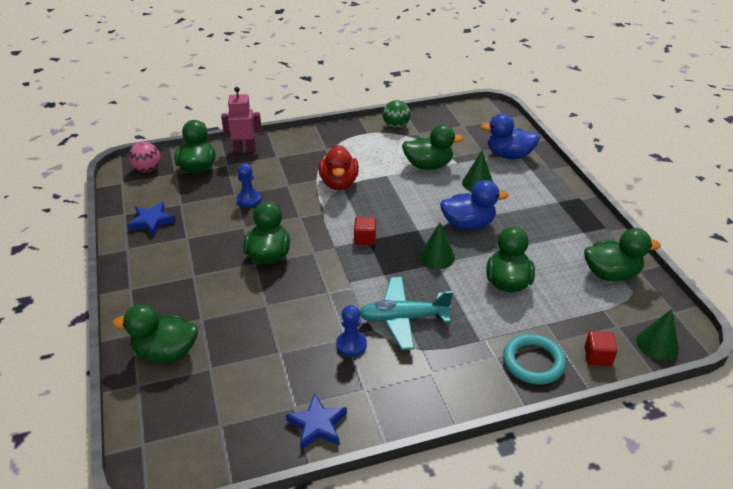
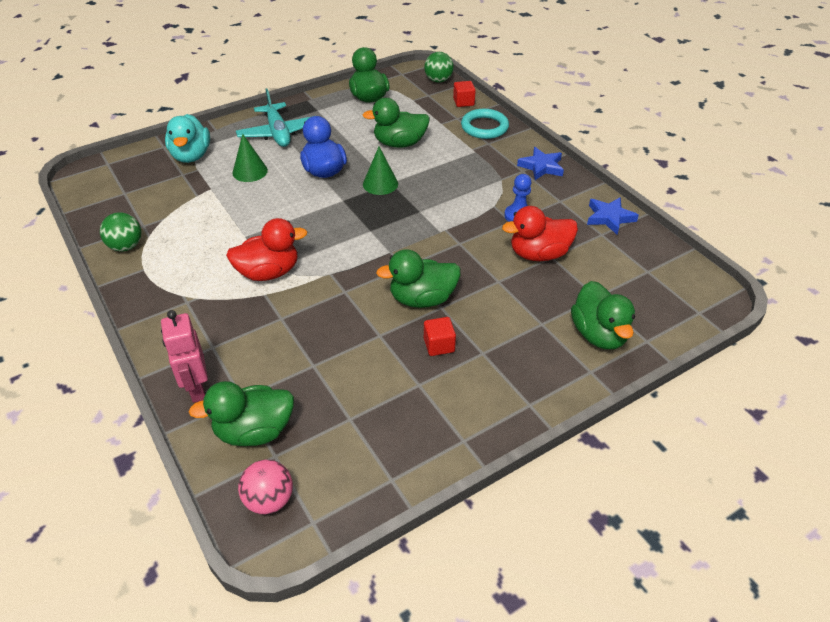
camera: 105 degrees left, 5 degrees up
blue star [127,202,176,236] -> blue star moved to [517,147,564,180]
blue pawn [236,163,261,207] -> none
red cube [354,217,376,245] -> red cube moved to [424,317,456,356]
turquoise plane [360,277,453,350] -> turquoise plane moved to [236,88,313,147]
green duck [402,124,464,170] -> none
blue duck [480,114,540,159] -> turquoise duck [165,114,210,163]
green cone [636,309,679,360] -> green ball [424,52,454,83]
none -> red duck [502,206,578,261]

